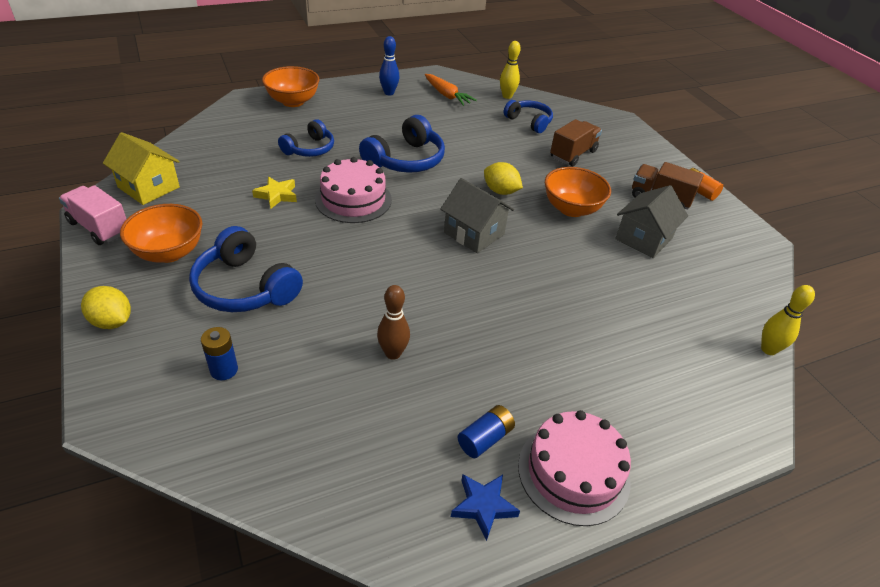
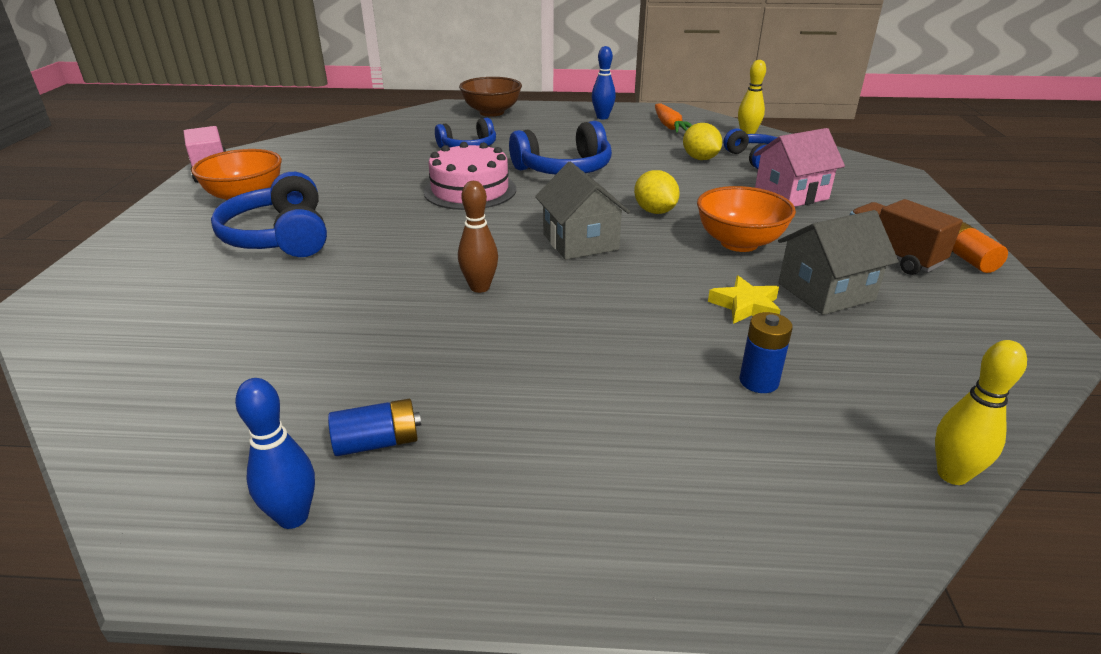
camera: 30 degrees right, 10 degrees down
yellow lemon [81,286,131,329] -> yellow lemon moved to [683,123,722,160]
yellow house [103,132,180,205] -> none
blue battery [201,327,238,380] -> blue battery moved to [739,312,793,393]
yellow star [252,177,297,209] -> yellow star moved to [708,276,780,324]
orange bowl [262,66,319,107] -> brown bowl [459,77,522,117]
brown bowling pin [377,285,410,360] -> brown bowling pin moved to [458,181,498,293]
blue star [451,474,520,541] -> blue bowling pin [235,378,315,529]
pink cake [518,410,631,526] -> none
brown truck [550,119,602,166] -> pink house [754,128,845,207]

